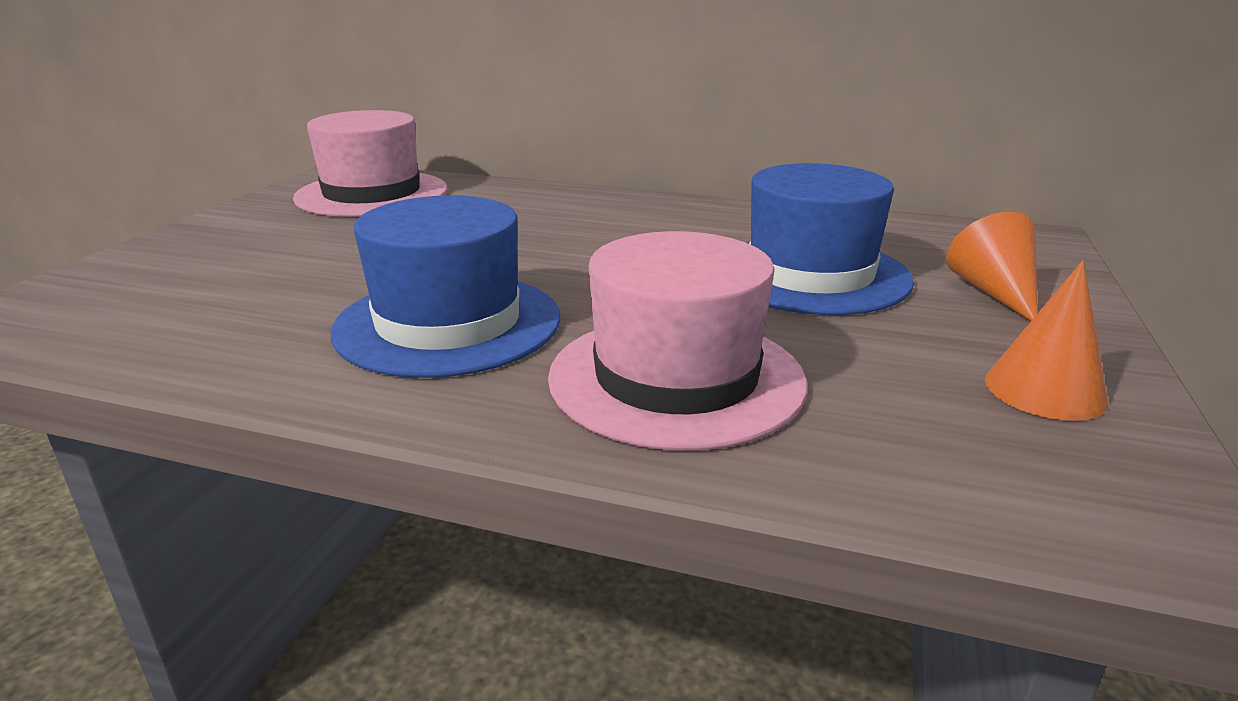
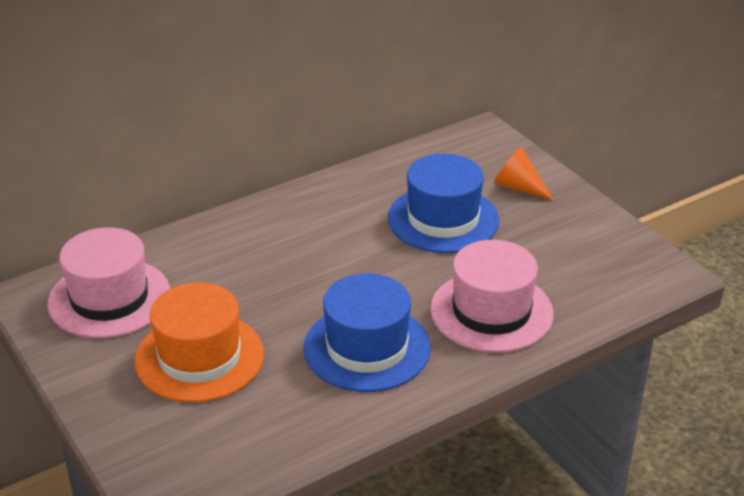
camera: 50 degrees left, 10 degrees up
orange cone [985,260,1108,421] -> none
none -> orange hat [135,282,264,402]

